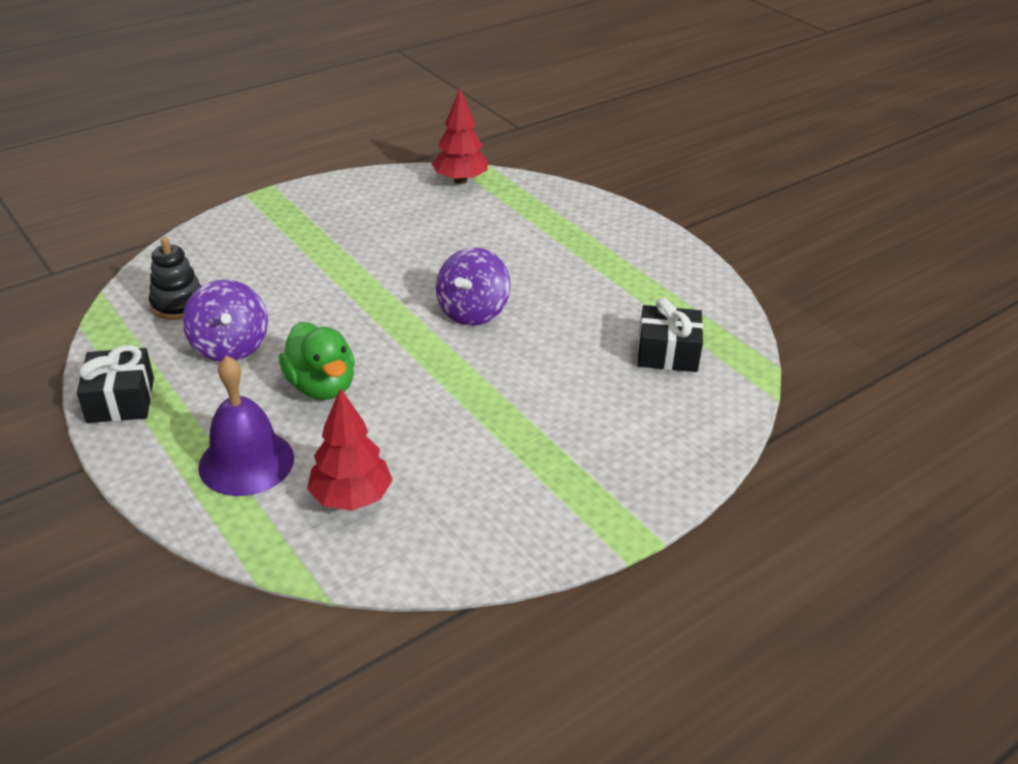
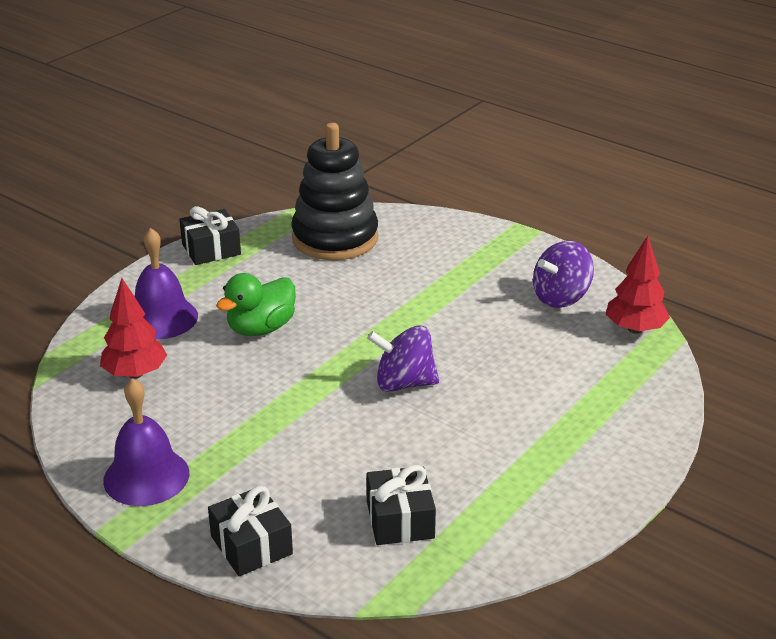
camera: 75 degrees right, 5 degrees down
black stacking toy [149,237,201,320] -> black stacking toy [291,123,378,260], size x1.94
purple spinning top [182,280,268,362] -> purple spinning top moved to [533,241,594,308]
none -> purple bell [103,378,189,506]
none -> black gift [208,486,293,576]

